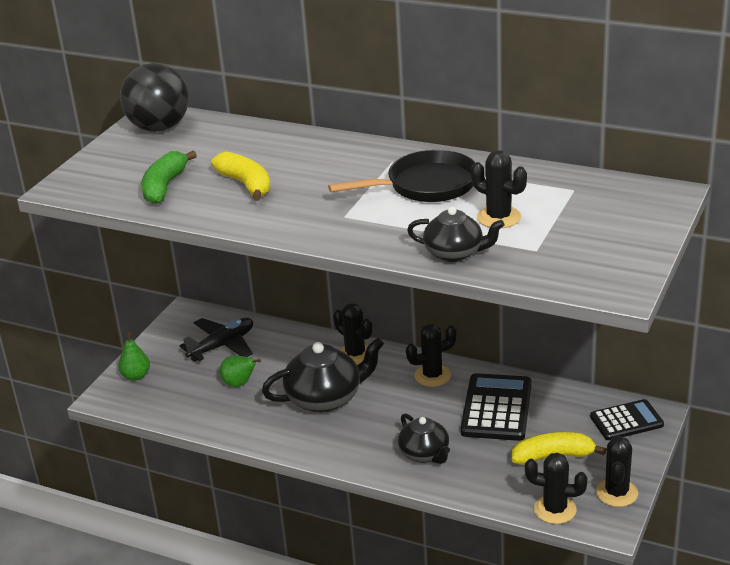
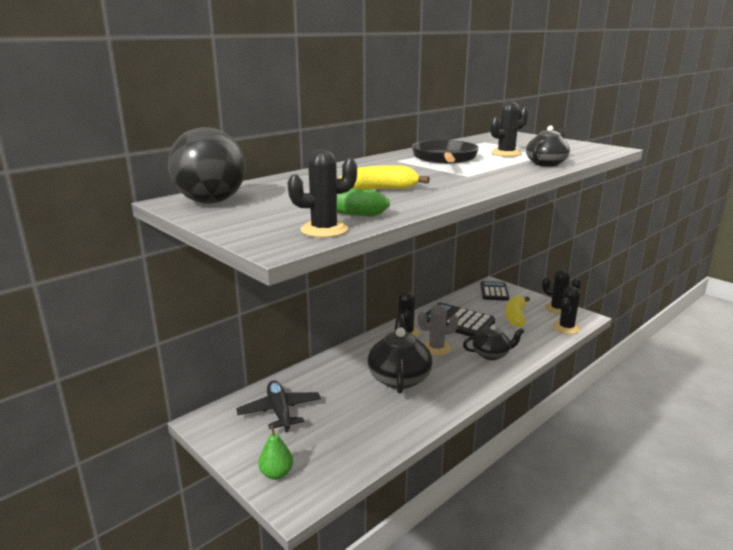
camera: 70 degrees left, 10 degrees down
green pear [220,356,261,387] -> none
black cactus [333,303,373,365] -> black cactus moved to [287,149,357,238]
none -> grey cactus [418,304,459,355]

